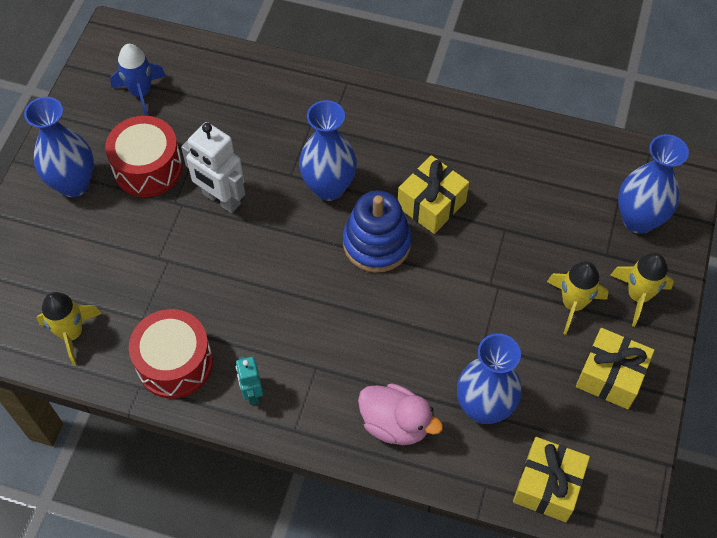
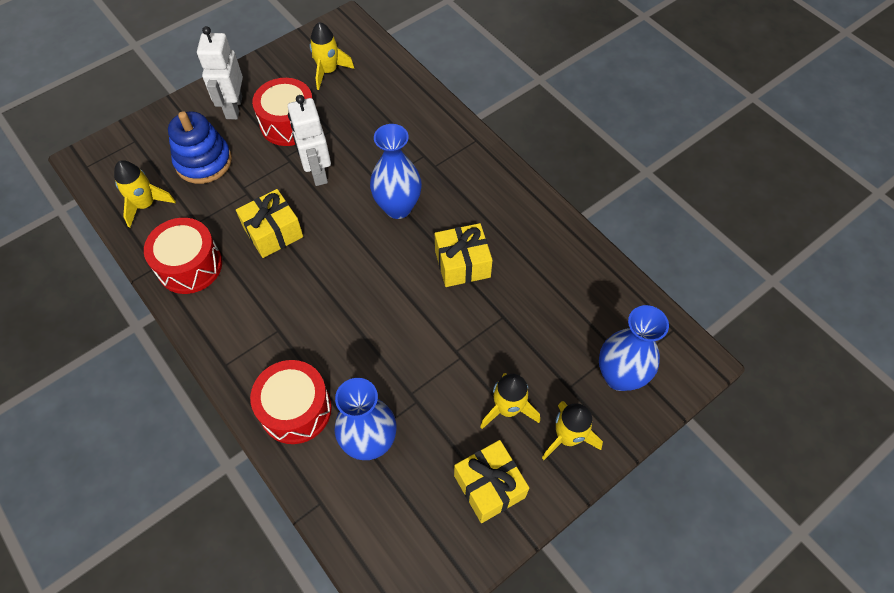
camera: 35 degrees right, 0 degrees up
blue vase [24,97,94,197] -> white robot [197,26,243,119]
blue rocket [110,44,166,116] -> yellow rocket [310,22,354,90]
turquoise robot [236,356,263,405] -> none
blue stacking toy [343,191,412,273] -> blue stacking toy moved to [168,111,232,184]
pink duck [358,383,443,445] -> red drum [250,360,332,444]
yellow gift [513,437,590,522] -> yellow gift moved to [236,189,303,258]

